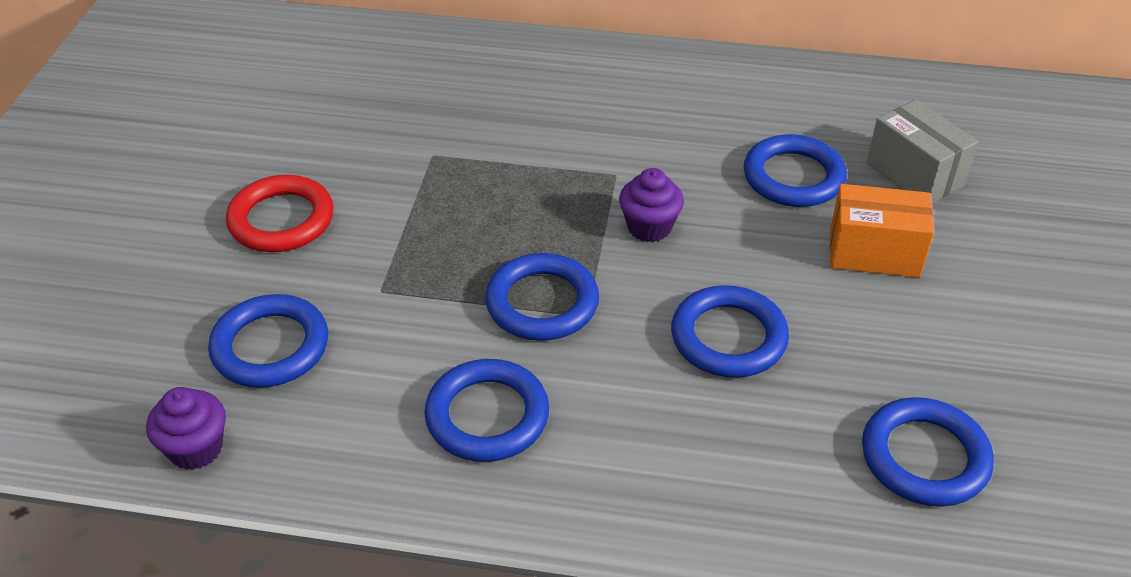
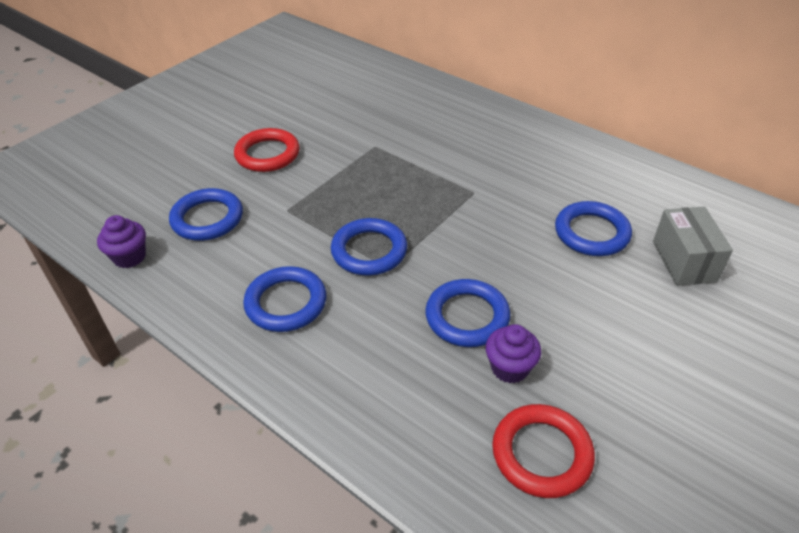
camera: 30 degrees right, 0 degrees up
purple cupcake [619,168,684,242] -> purple cupcake moved to [485,324,541,383]
orange box [830,184,934,278] -> none
blue ring [862,397,994,507] -> red ring [492,404,595,498]

